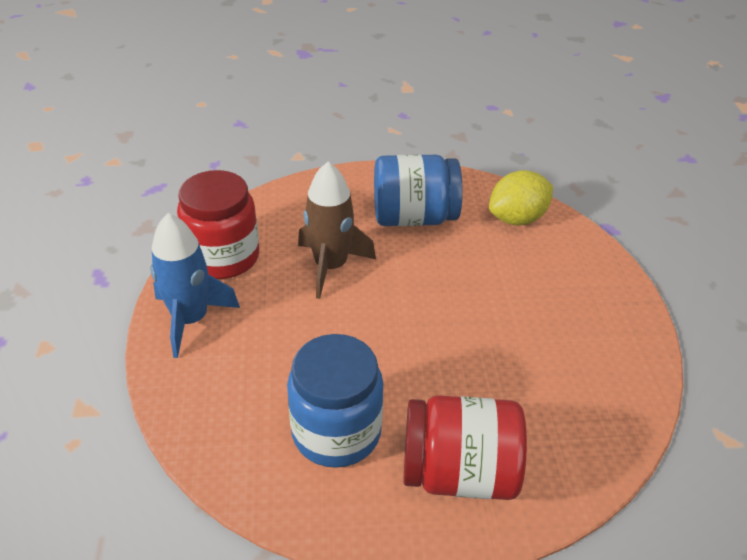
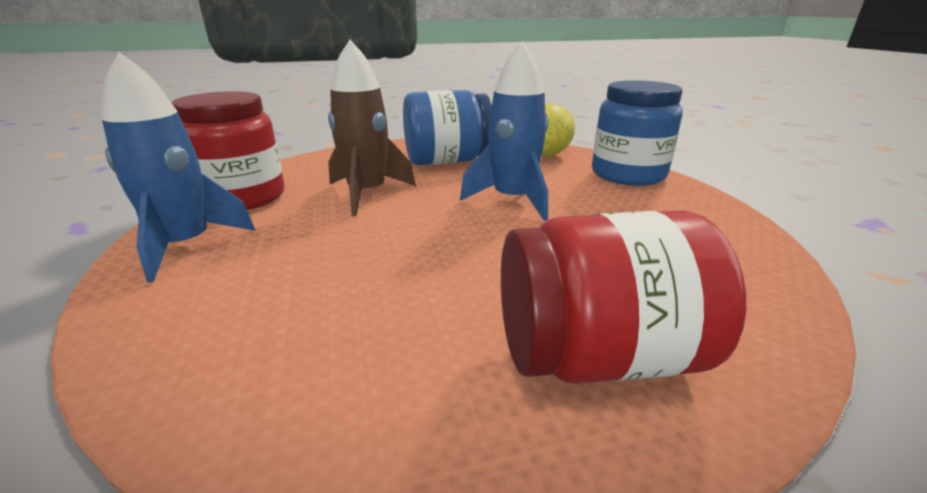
camera: 10 degrees left, 15 degrees down
blue jar [287,334,383,468] -> blue jar moved to [592,80,683,186]
none -> blue rocket [460,41,548,221]

